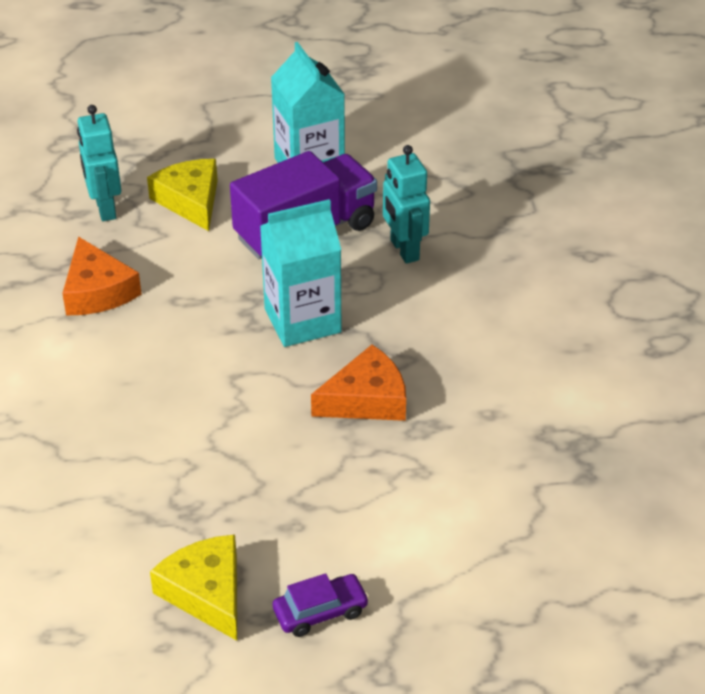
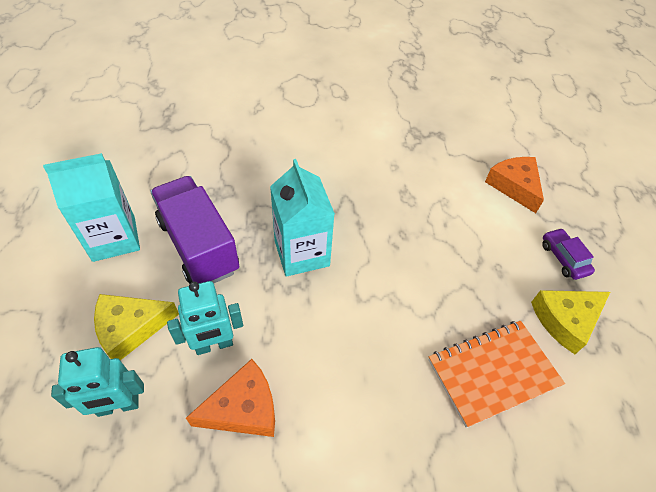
camera: 90 degrees left, 10 degrees up
orange cheese [311,345,406,421] -> orange cheese moved to [485,157,544,213]
turquoise robot [383,145,430,264] -> turquoise robot moved to [167,281,243,355]
none -> orange notebook [428,321,565,428]

